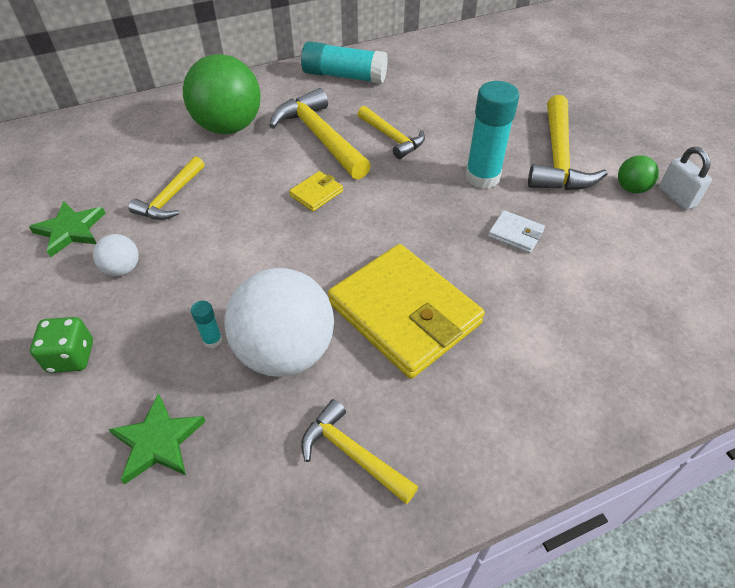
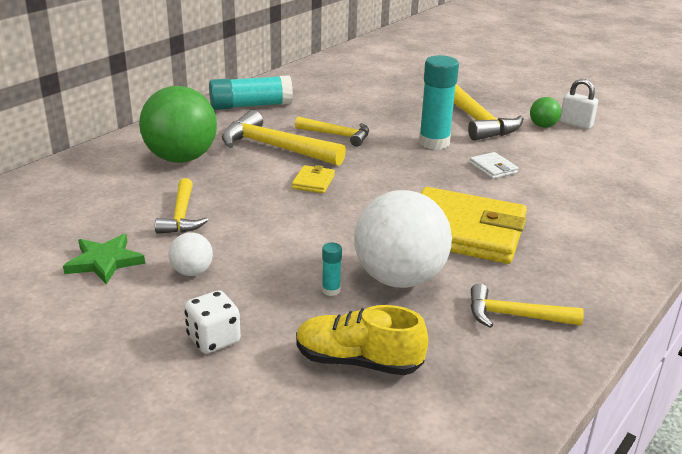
camera: 30 degrees left, 20 degrees down
green dice [30,317,93,373] -> white dice [184,290,241,354]
green star [108,393,206,484] -> yellow shoe [296,305,428,375]
white wallet [488,210,545,253] -> white wallet turned 60 degrees clockwise [469,152,518,179]

